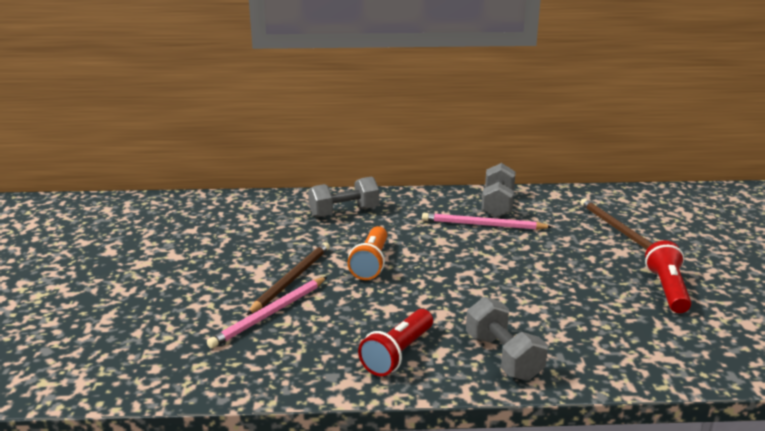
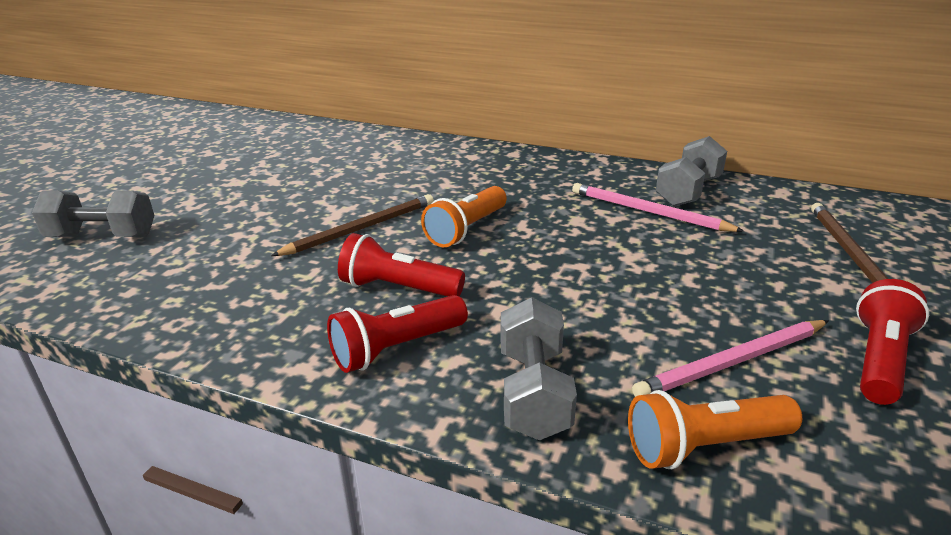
camera: 25 degrees right, 5 degrees up
pink pencil [207,277,327,349] -> pink pencil moved to [632,320,829,397]
grey dumbbell [308,176,379,218] -> grey dumbbell moved to [32,191,155,237]
none -> red flashlight [338,233,465,297]
none -> orange flashlight [628,390,802,469]

